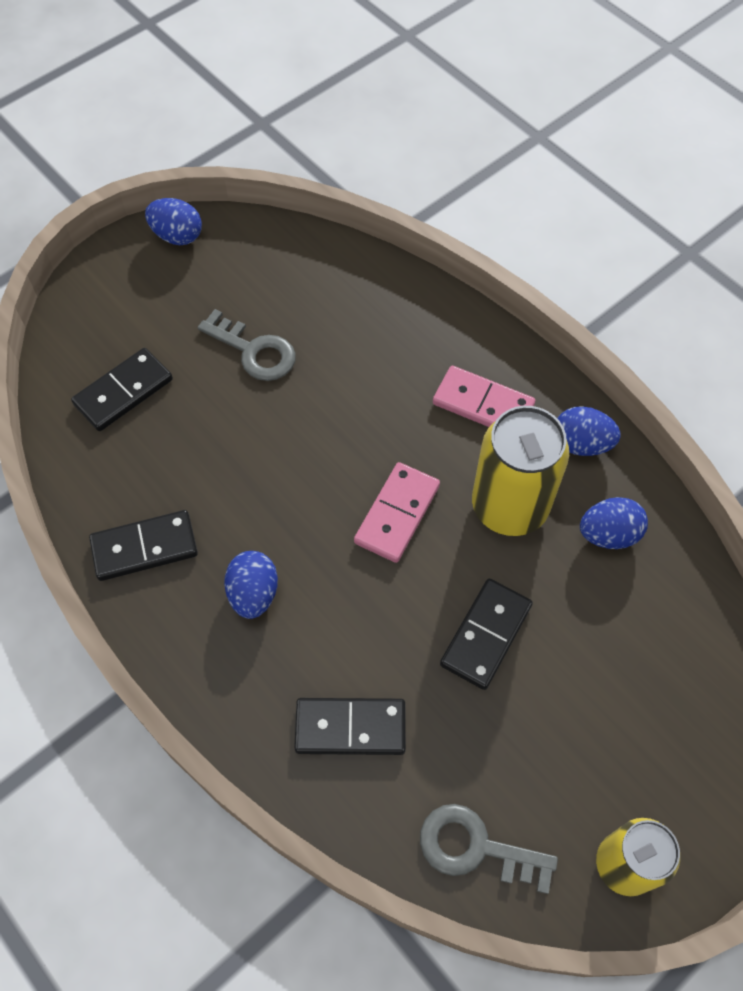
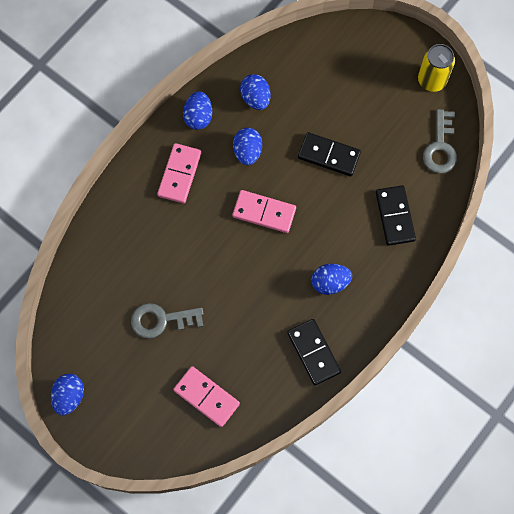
camera: 100 degrees left, 10 degrees up
black domino [71,348,173,431] -> pink domino [173,366,240,427]
grey key [198,309,296,381] -> grey key turned 120 degrees counterclockwise [131,303,204,339]
yellow can [472,406,569,536] -> blue egg [233,128,262,165]

